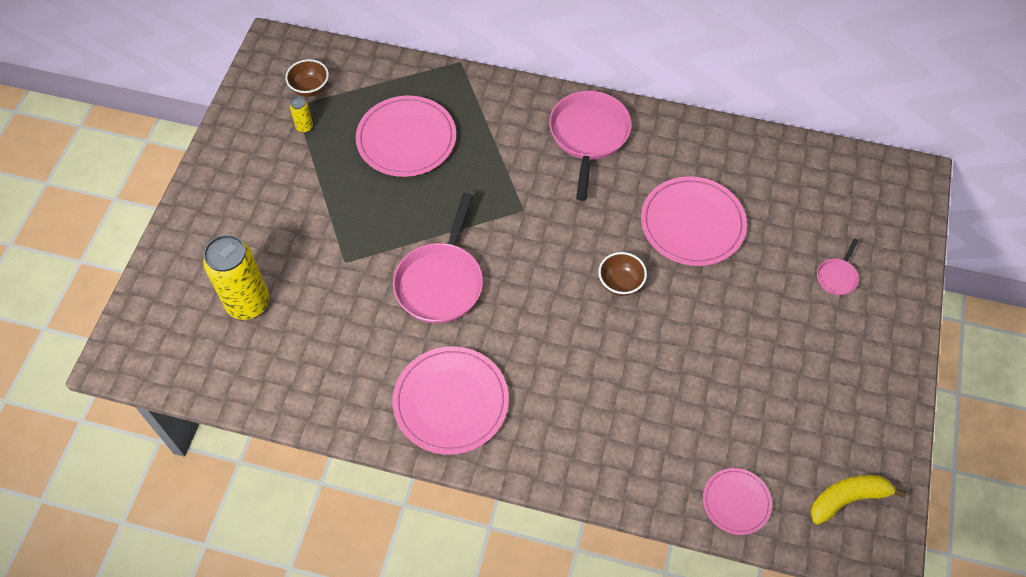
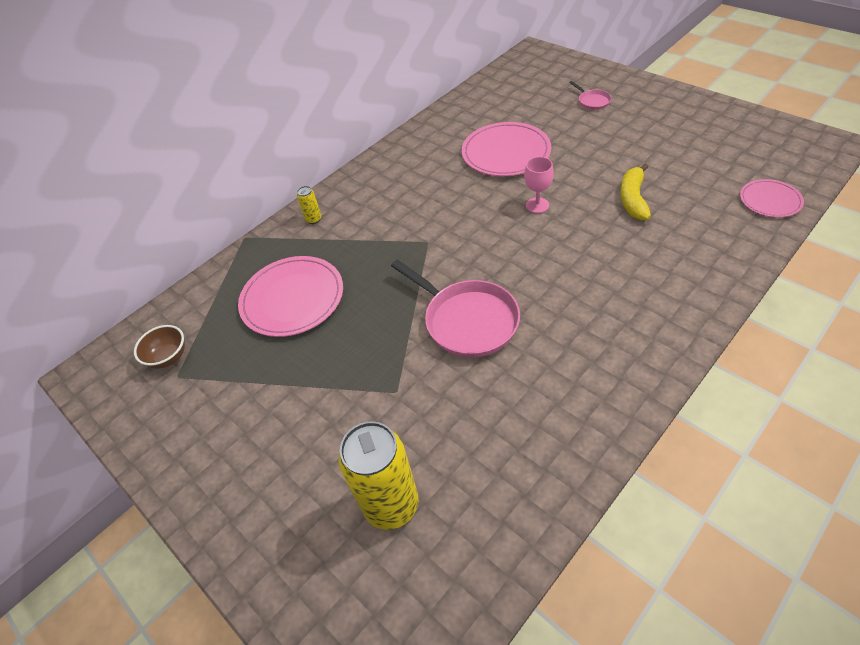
camera: 55 degrees left, 10 degrees down
yellow can [290,96,313,133] -> yellow can moved to [297,186,321,224]
pink plate [392,346,509,455] -> none
pink pan [549,91,632,201] -> none
brown bowl [598,252,647,296] -> pink goblet [524,157,554,213]
yellow banana [810,475,907,524] -> yellow banana moved to [620,163,651,220]

